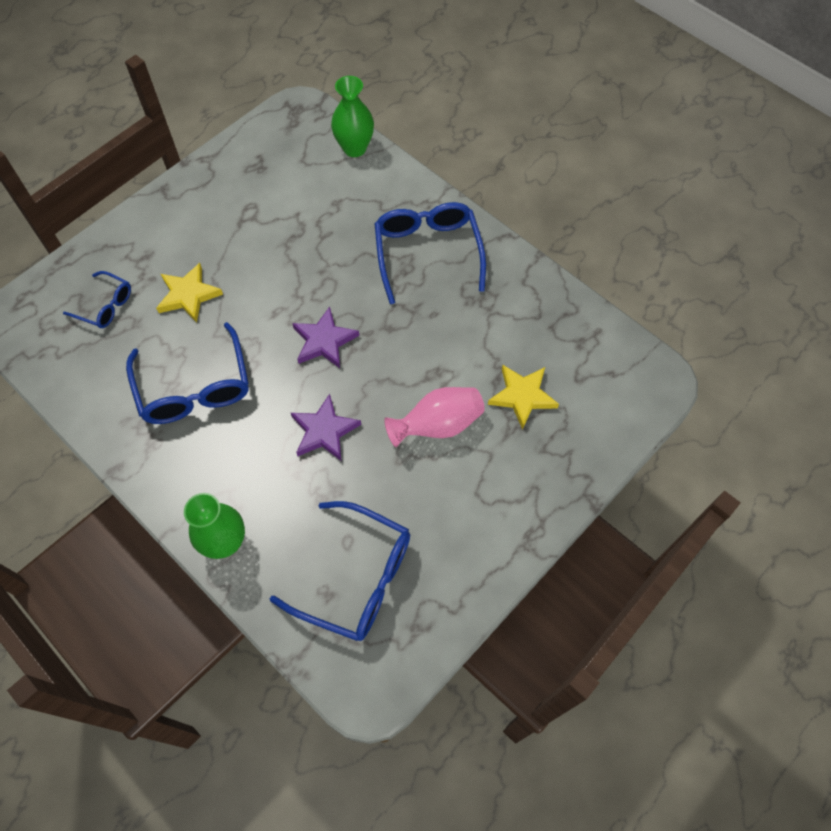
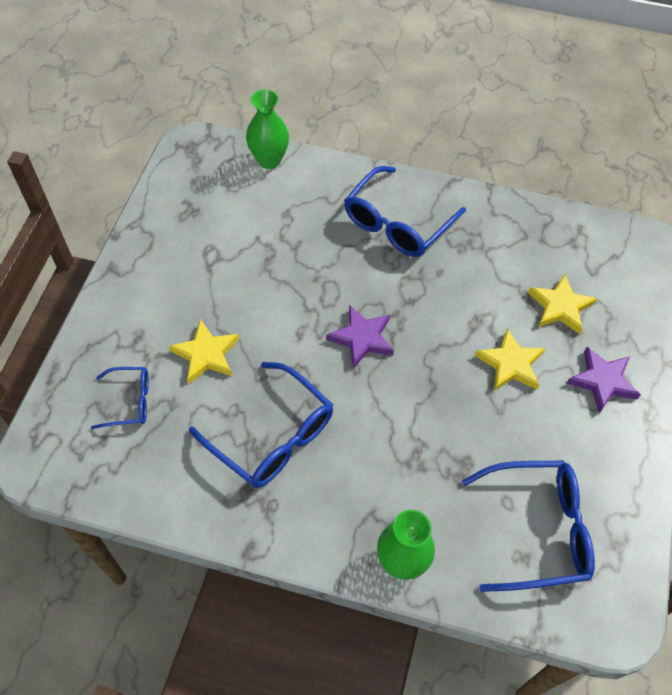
camera: 30 degrees left, 5 degrees down
purple star [291,394,361,461] -> purple star moved to [567,347,641,414]
blue glasses [375,202,486,304] -> blue glasses turned 105 degrees counterclockwise [344,166,466,257]
pink vase [384,387,485,447] -> yellow star [475,328,545,391]

